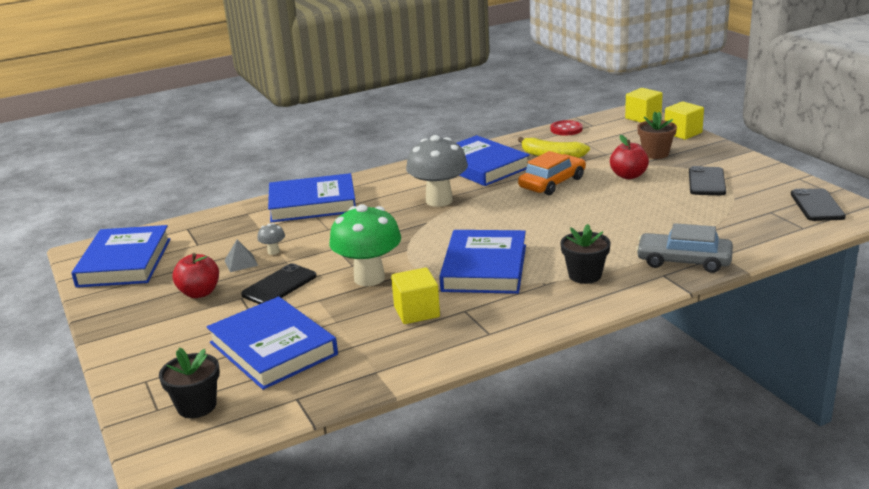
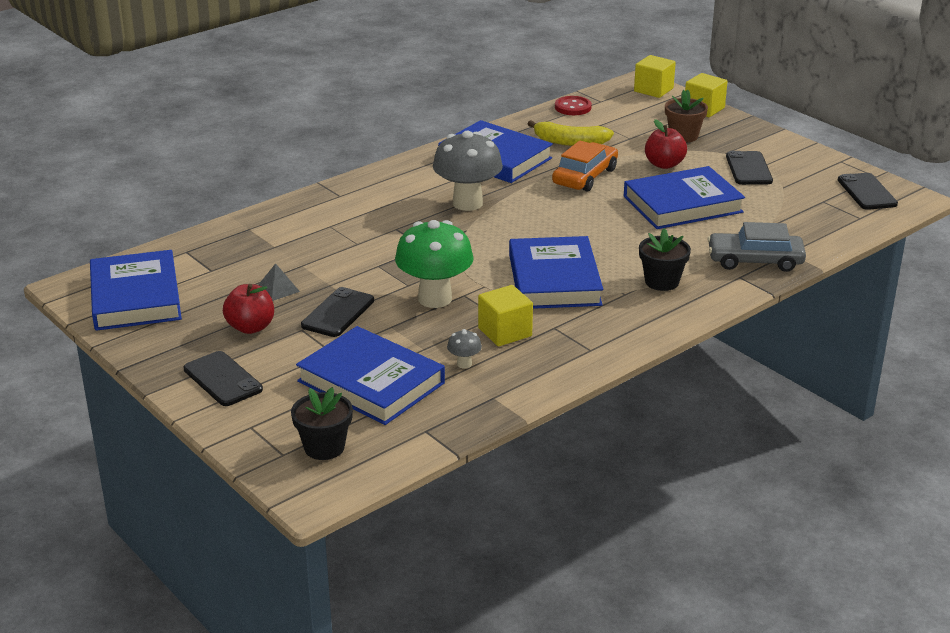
camera: 15 degrees left, 5 degrees up
grey mushroom [257,223,285,255] -> grey mushroom moved to [447,329,482,369]
blue book [268,173,356,223] -> blue book moved to [624,166,745,229]
none -> black phone [183,351,263,406]

